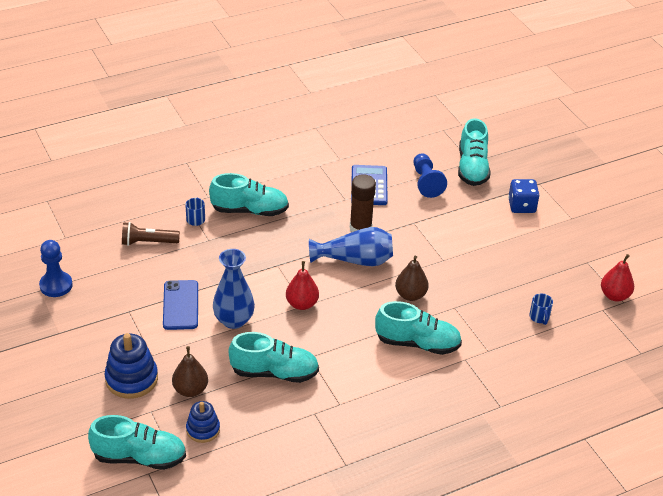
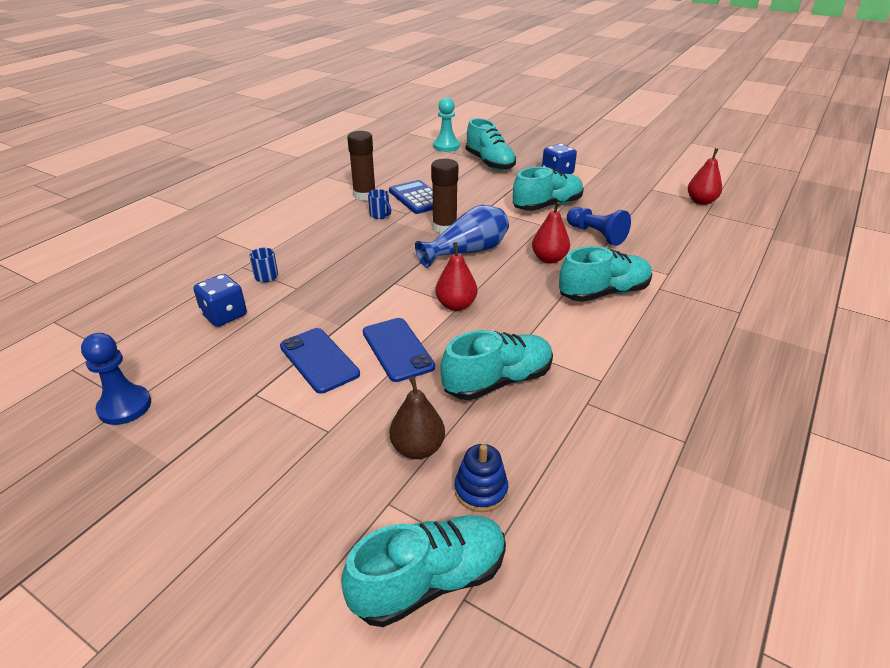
camera: 30 degrees left, 5 degrees down
blue stacking toy [104,333,158,399] -> none
brown flashlight [122,222,180,246] -> blue dice [193,274,247,327]
turquoise shoe [209,173,289,216] -> turquoise shoe moved to [513,167,584,211]
blue vase [213,249,255,329] -> blue phone [363,318,435,382]
brown pear [395,256,429,301] -> red pear [532,202,570,263]
blue pawn [414,153,447,198] -> blue pawn moved to [567,207,631,246]
blue mug [529,293,553,325] -> blue mug moved to [368,189,391,219]
none -> brown glue stick [347,131,376,201]
none -> turquoise pawn [433,97,460,152]

